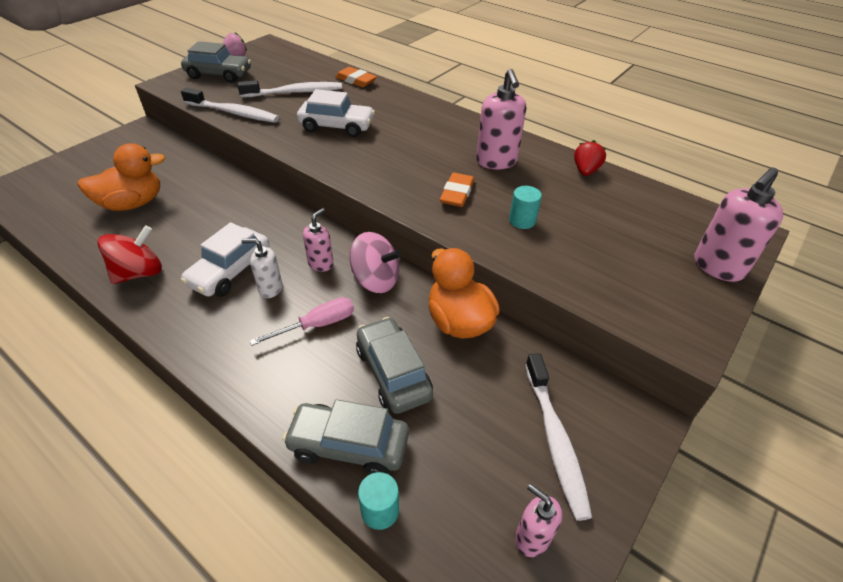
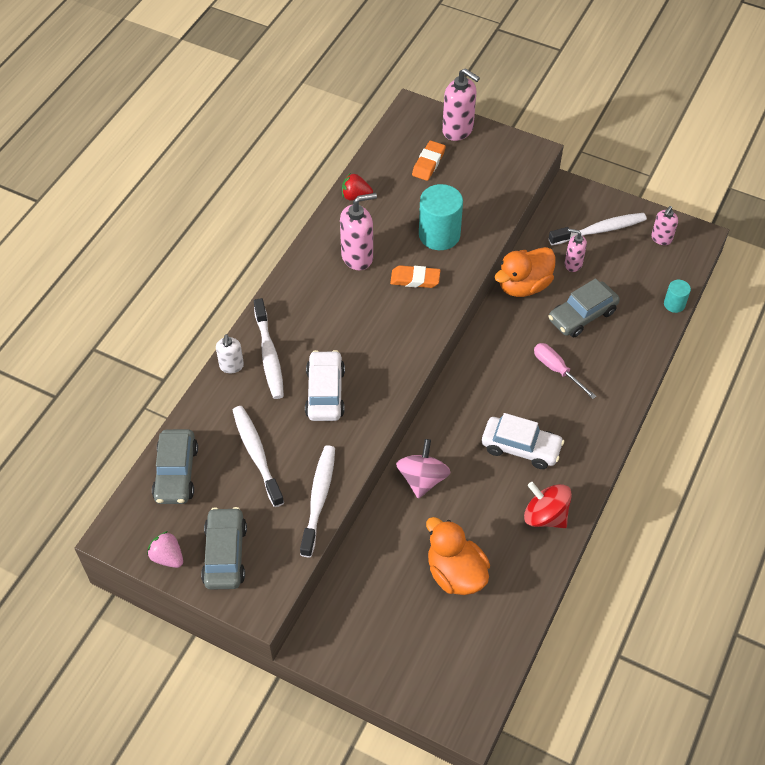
camera: 100 degrees left, 10 degrees up
white soap dispenser [241,238,282,298] -> white soap dispenser moved to [216,334,244,373]
grey car [282,399,409,475] -> grey car moved to [152,429,198,504]
pink soap dispenser [303,208,334,272] -> pink soap dispenser moved to [565,228,587,272]
orange eraser [335,67,377,87] -> orange eraser moved to [412,141,446,181]
pink spinning top [349,232,401,293] -> pink spinning top moved to [396,439,451,499]
turquoise cylinder [509,186,542,229] -> turquoise cylinder [419,184,463,250], size x1.94
none -> white toothbrush [254,298,284,399]

